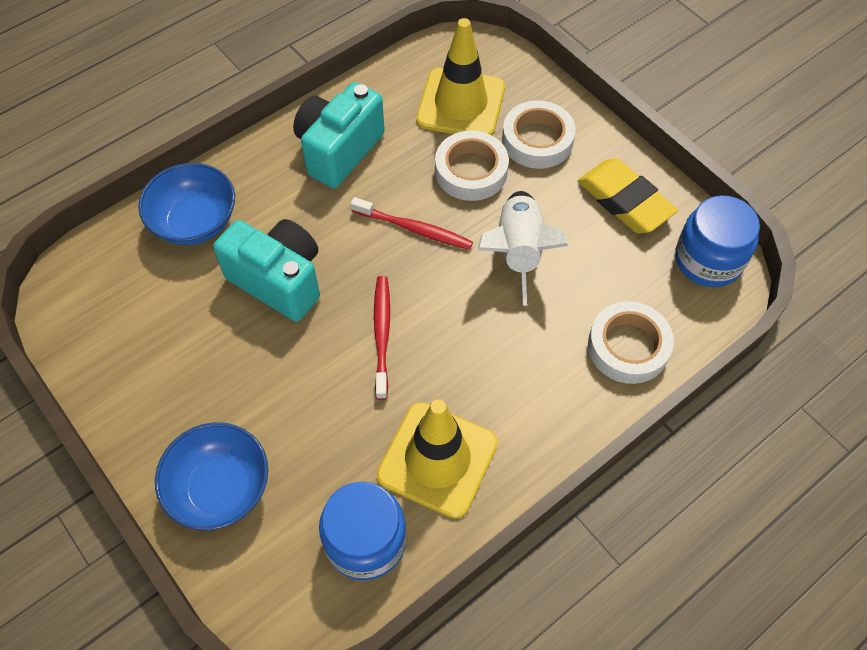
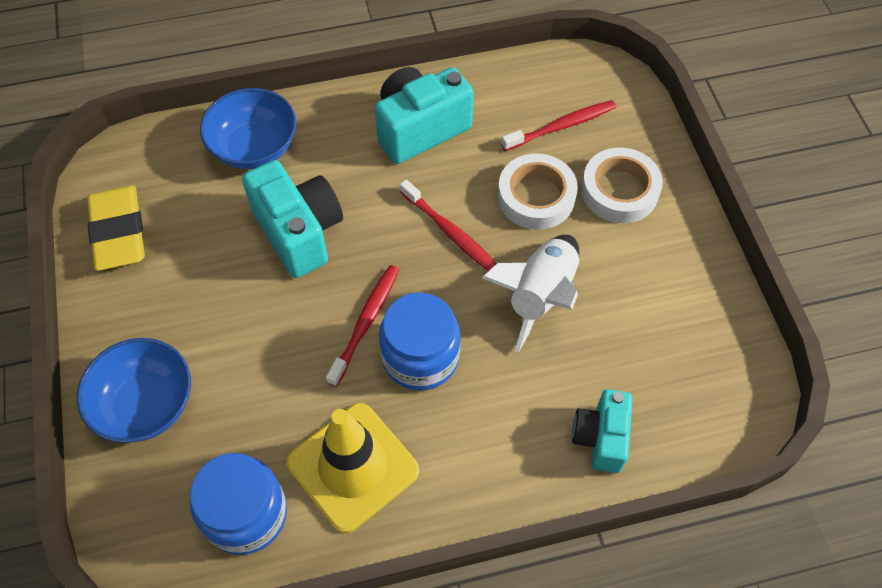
camera: 25 degrees right, 0 degrees up
yellow traffic cone [416,18,505,136] -> red toothbrush [501,100,616,151]
yellow eraser [578,158,678,233] -> yellow eraser moved to [87,186,145,271]
white tape [588,301,674,384] -> turquoise camera [572,389,633,473]
blue jar [675,195,760,287] -> blue jar moved to [379,293,460,391]

